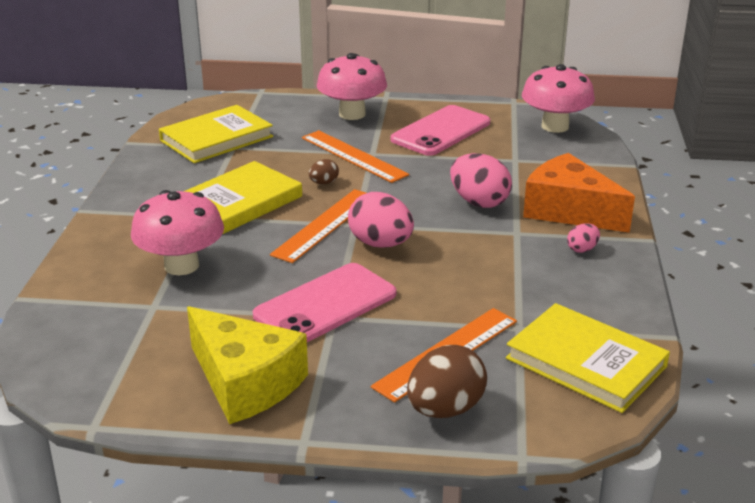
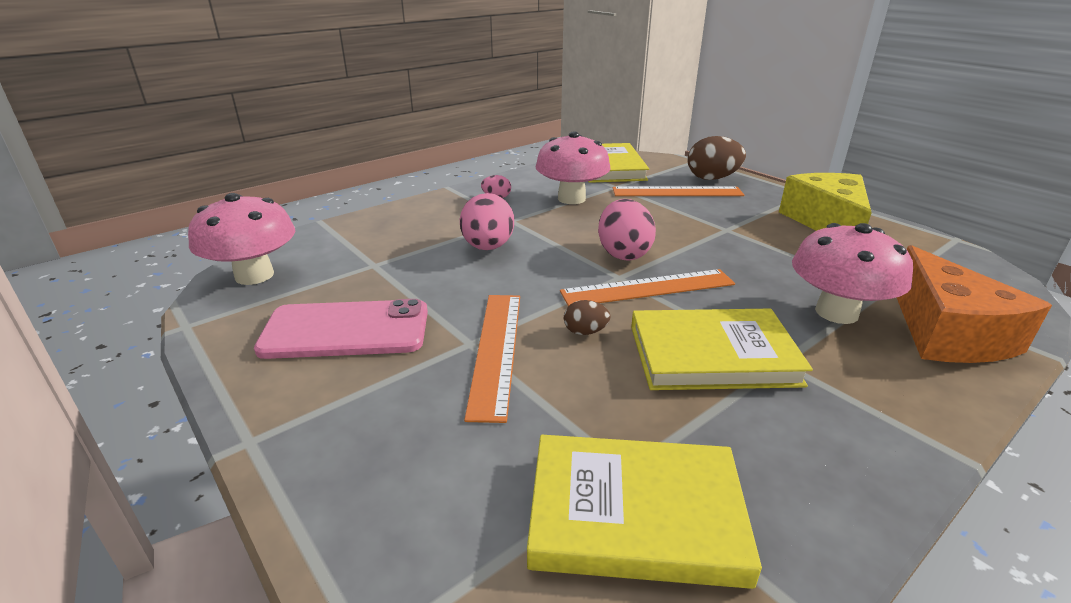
camera: 135 degrees left, 0 degrees up
pink phone [253,263,396,342] -> none
pink mushroom [317,53,387,120] -> pink mushroom moved to [535,131,610,204]
orange cheese [523,153,635,233] -> orange cheese moved to [896,245,1052,363]

